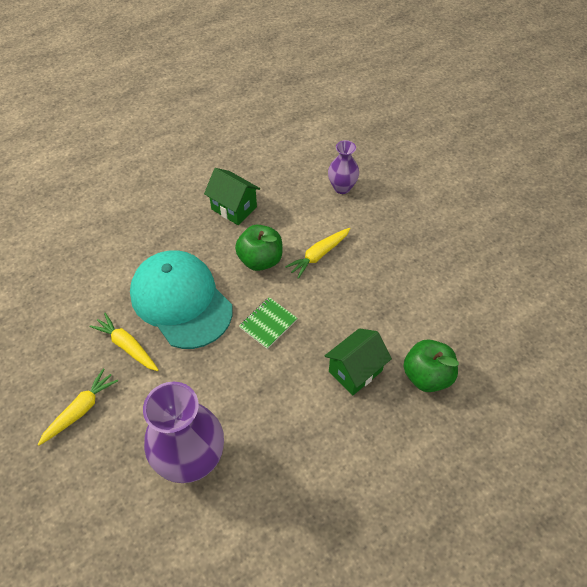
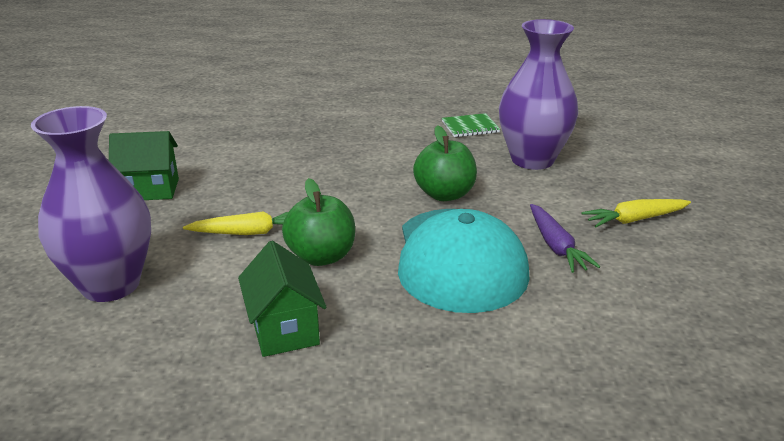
camera: 145 degrees left, 25 degrees down
yellow carrot [90,313,159,371] -> purple carrot [530,204,600,273]
green notebook [239,297,297,349] -> green notebook moved to [442,113,500,137]
green house [325,328,392,395] -> green house moved to [109,131,179,200]
purple vase [328,140,359,194] -> purple vase [31,106,151,302], size x1.84
green apple [404,339,459,392] -> green apple moved to [413,125,477,201]

